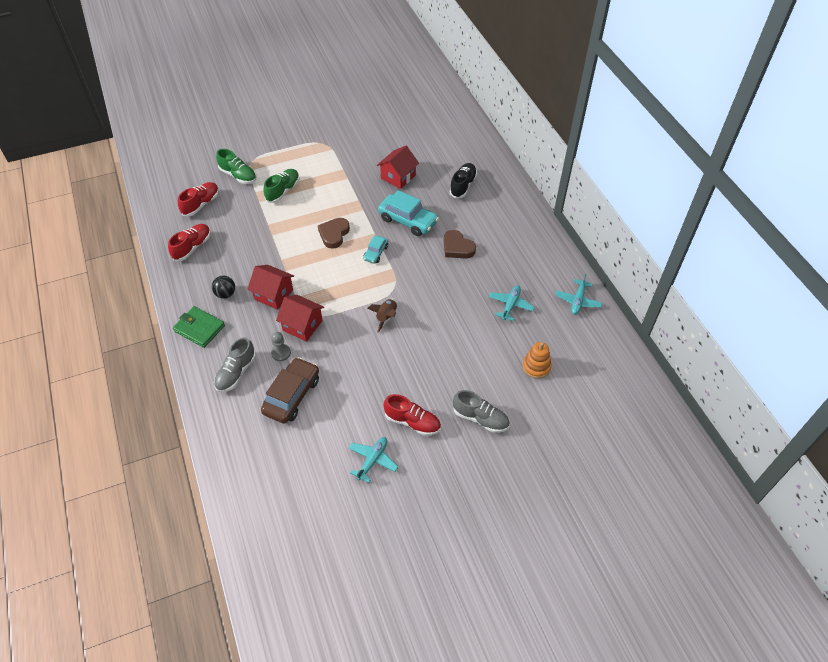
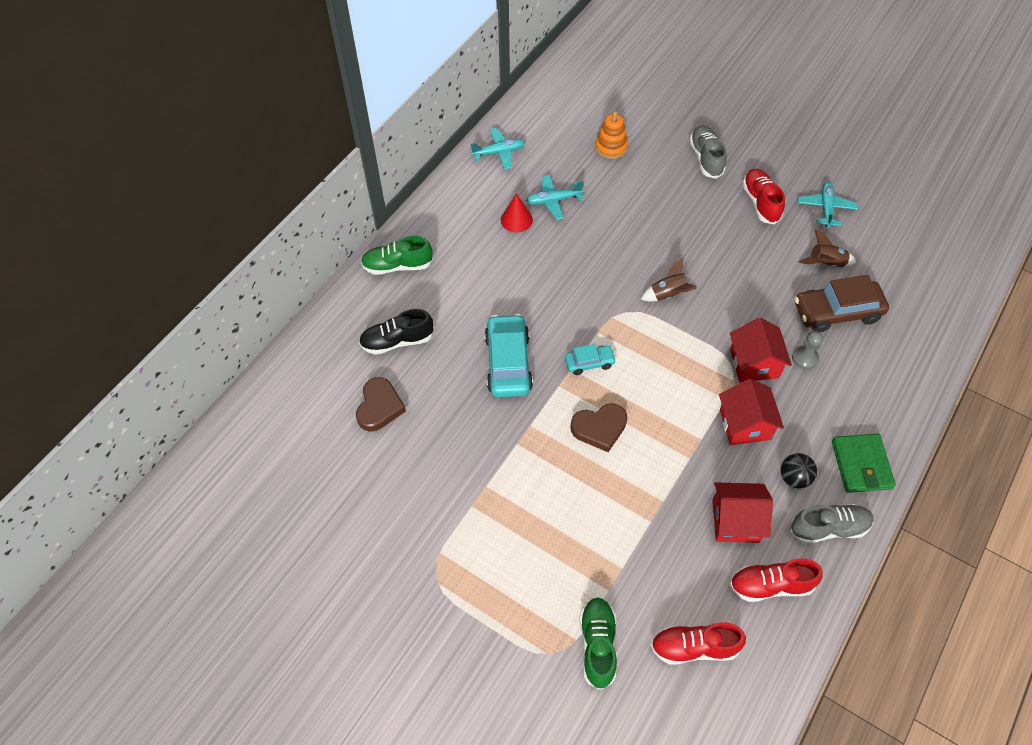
camera: 125 degrees left, 5 degrees up
grey shoe [214,337,256,392] -> grey shoe moved to [790,504,874,544]
green shoe [263,169,299,203] -> green shoe moved to [361,236,433,275]
turquoise plane [349,437,398,483] -> turquoise plane turned 105 degrees clockwise [798,182,858,228]
red house [377,146,419,189] -> red house moved to [712,482,773,543]
brown heart [444,230,476,259] -> brown heart moved to [356,377,406,431]
none -> red cone [501,193,533,233]
none -> brown rocket [799,229,856,267]

